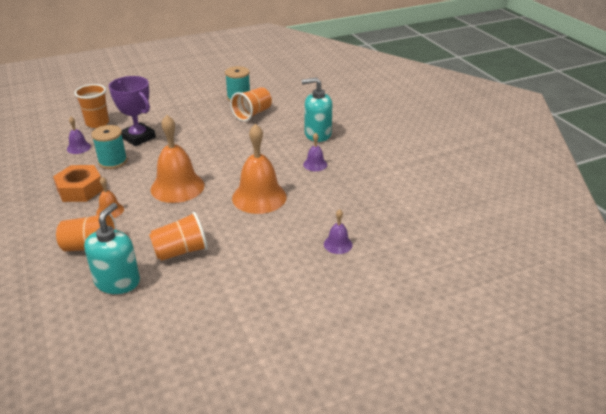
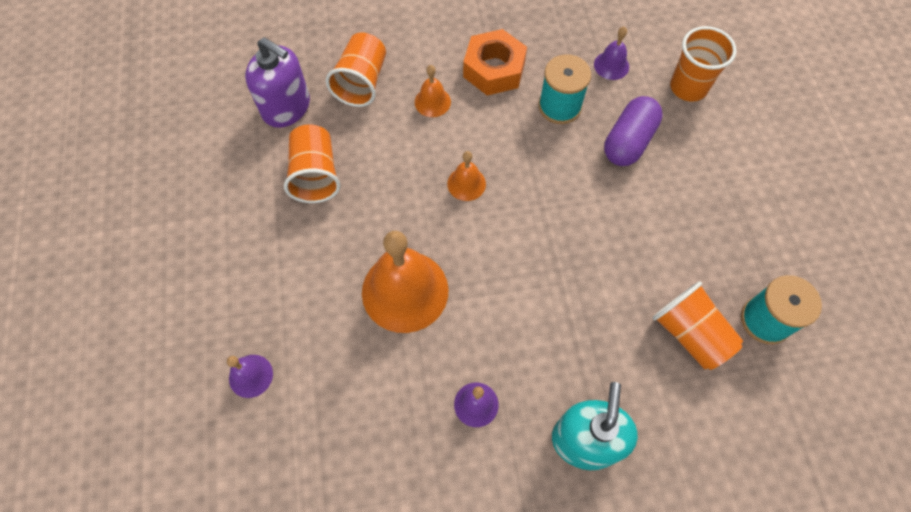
camera: 105 degrees right, 30 degrees up
turquoise soap dispenser [84,203,140,294] -> purple soap dispenser [245,37,310,128]
purple trophy [109,76,156,146] -> purple capsule [604,96,663,166]
orange bell [151,115,204,203] -> orange bell [447,151,486,201], size x0.48

